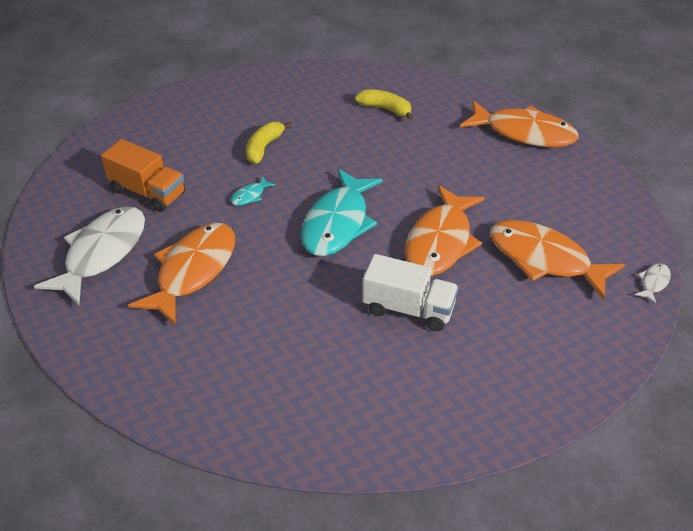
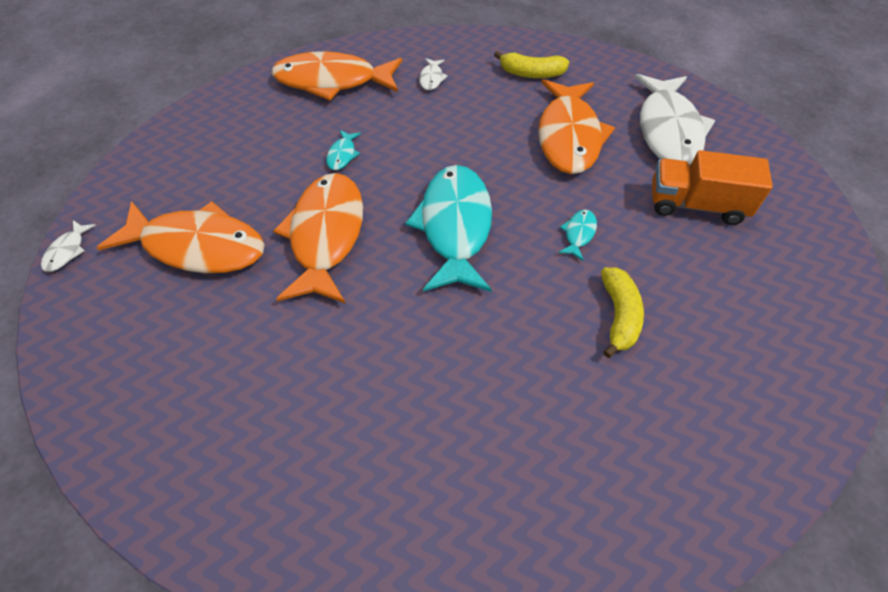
camera: 160 degrees right, 10 degrees up
yellow banana [355,89,413,121] -> yellow banana moved to [494,51,569,78]
white truck [363,254,459,331] -> turquoise fish [326,130,361,170]
orange fish [460,100,579,147] -> orange fish moved to [271,51,402,101]
none -> white fish [419,58,448,90]

